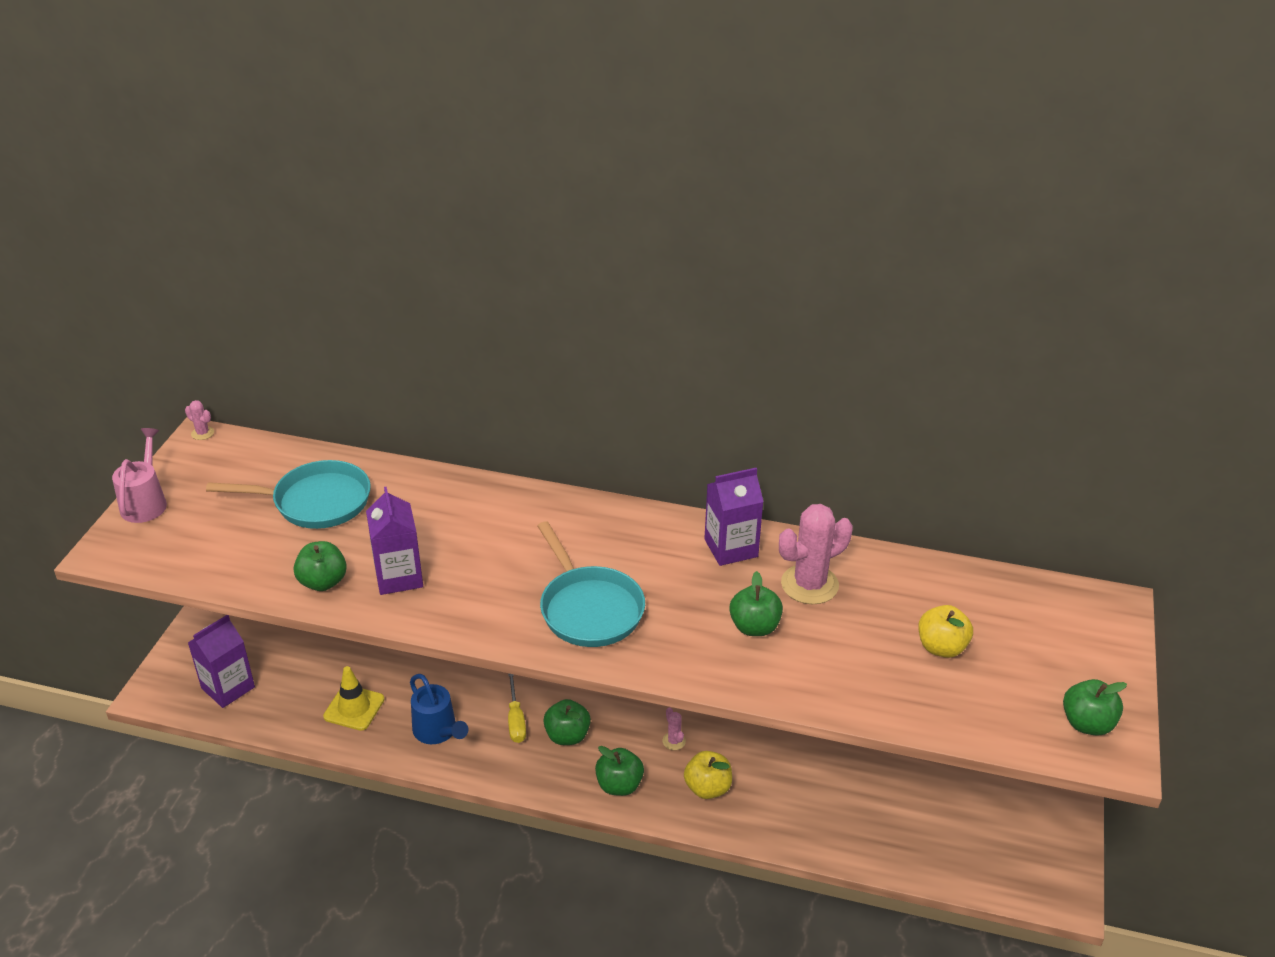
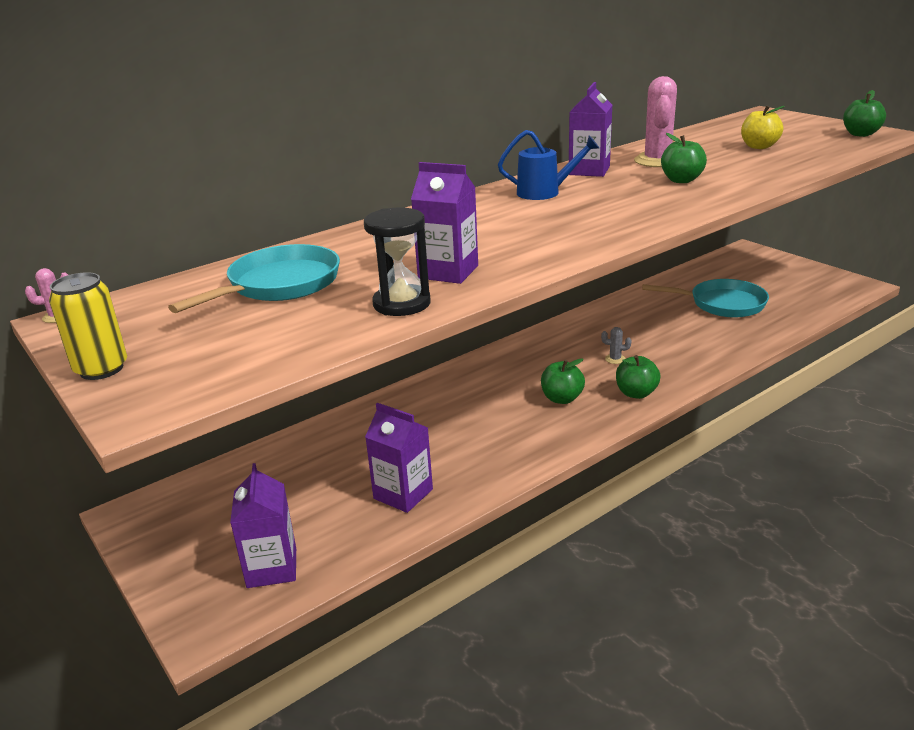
camera: 50 degrees left, 10 degrees down
pink watering can [112,428,167,523] -> yellow can [49,272,127,380]
green apple [294,541,347,591] -> black hourglass [364,207,431,316]
yellow traffic cone [323,666,384,731] -> purple carton [365,403,433,513]
blue watering can [410,674,468,744] -> blue watering can moved to [498,130,599,200]
yellow screwdriver [508,673,526,743] -> none
turquoise pan [537,521,645,647] -> turquoise pan moved to [642,279,769,317]
pink cactus [663,707,686,750] -> grey cactus [601,327,632,364]
yellow apple [684,751,732,799] -> none

